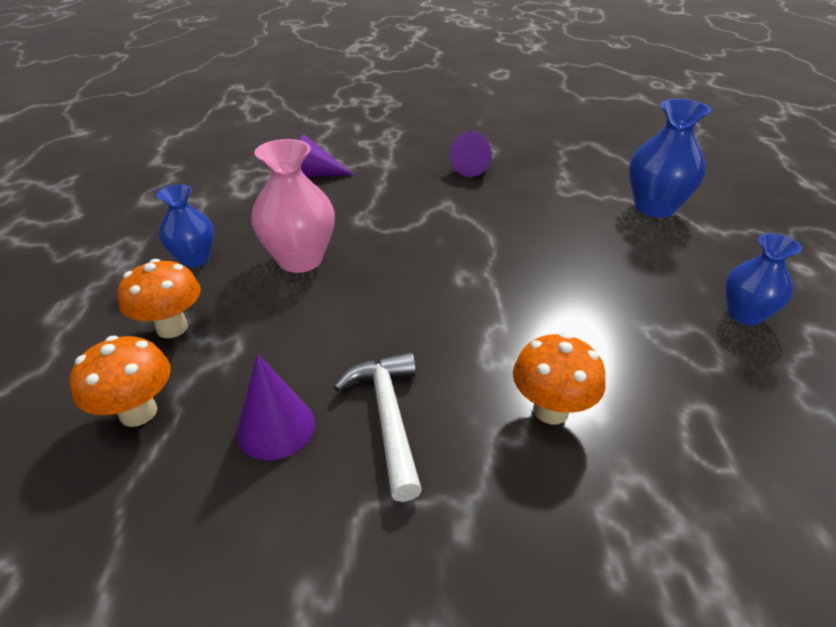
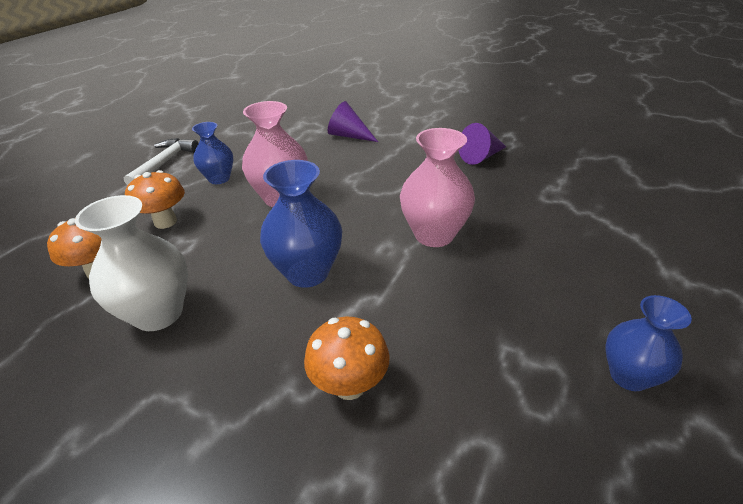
camera: 30 degrees right, 0 degrees up
purple cone [236,353,315,460] -> white vase [75,195,188,331]
white hammer [334,352,422,502] -> white hammer moved to [123,138,199,185]
blue vase [629,99,711,218] -> blue vase moved to [260,160,342,288]
none -> pink vase [400,128,475,247]

